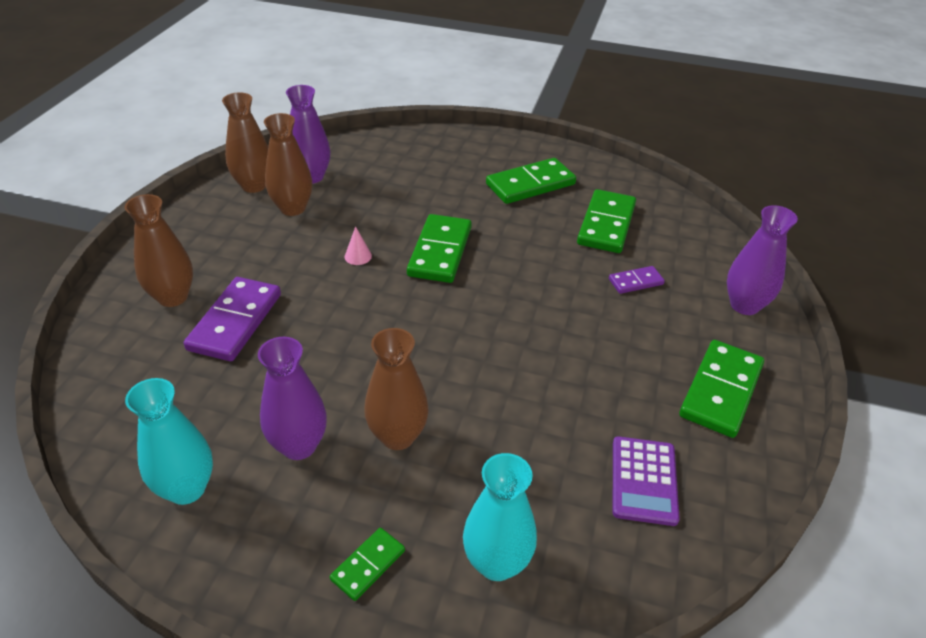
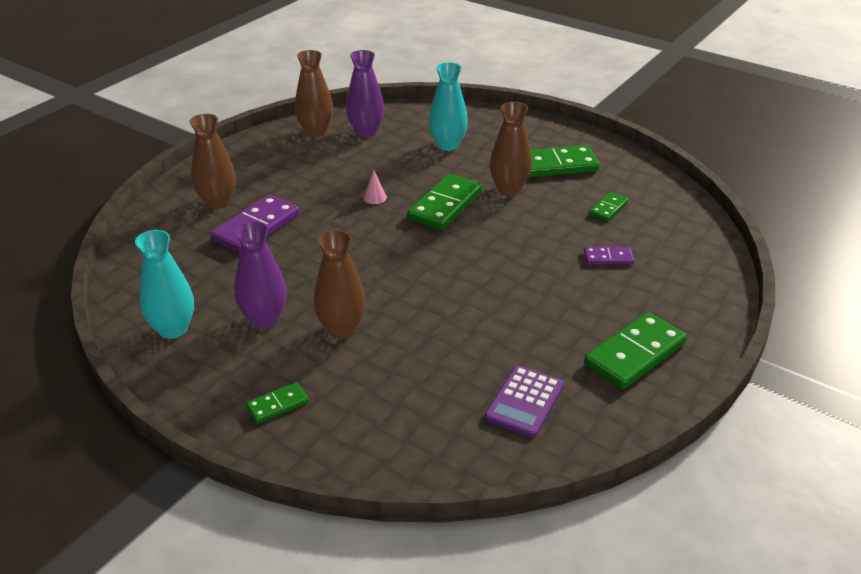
camera: 20 degrees right, 5 degrees down
brown vase [264,113,312,216] -> brown vase moved to [490,102,532,195]
turquoise vase [463,453,537,581] -> turquoise vase moved to [429,62,468,151]
green domino [577,189,636,253] -> green domino [589,192,629,221], size x0.52
purple vase [727,205,798,315] -> none

